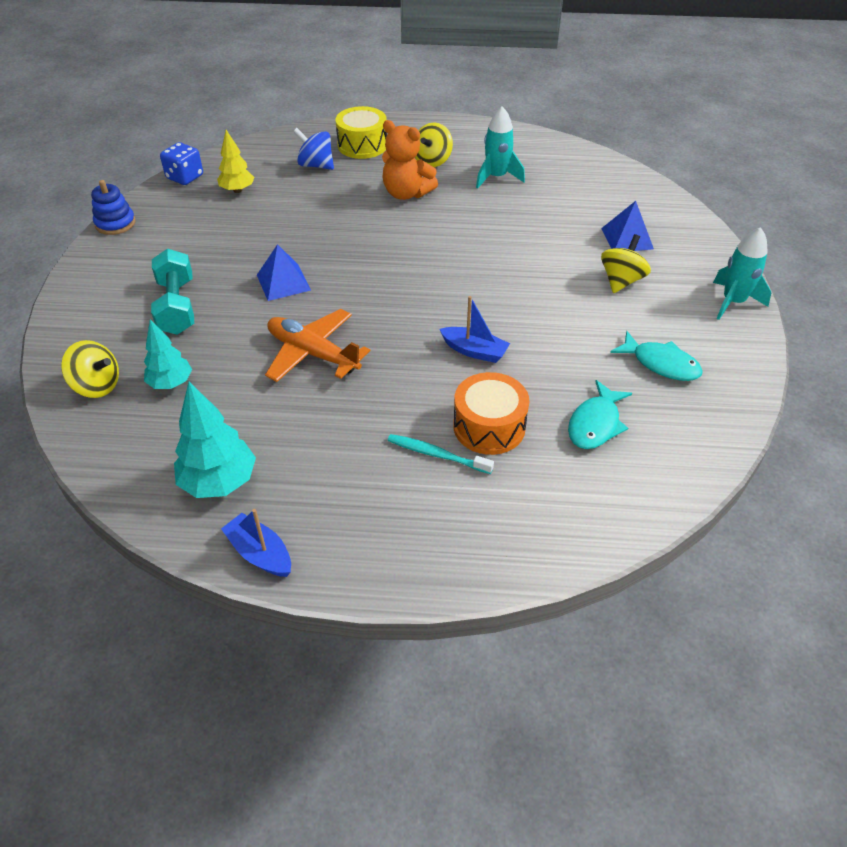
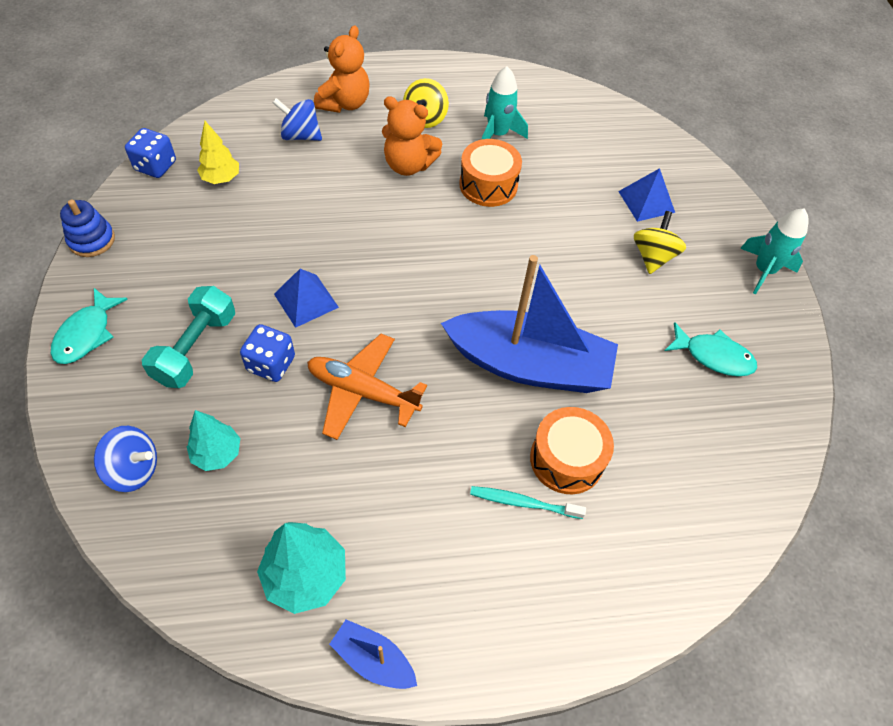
camera: 15 degrees left, 10 degrees up
yellow spinning top [61,340,119,398] -> blue spinning top [94,426,157,492]
turquoise dumbbell [151,249,194,335] -> turquoise dumbbell turned 45 degrees clockwise [142,286,235,388]
yellow drum [335,106,387,159] -> orange teddy bear [314,26,370,113]
blue boat [439,296,510,363] -> blue boat [441,255,618,393], size x2.29
turquoise fish [568,380,632,449] -> turquoise fish moved to [51,288,128,364]
none -> blue dice [240,324,295,382]
none -> orange drum [459,139,522,207]

